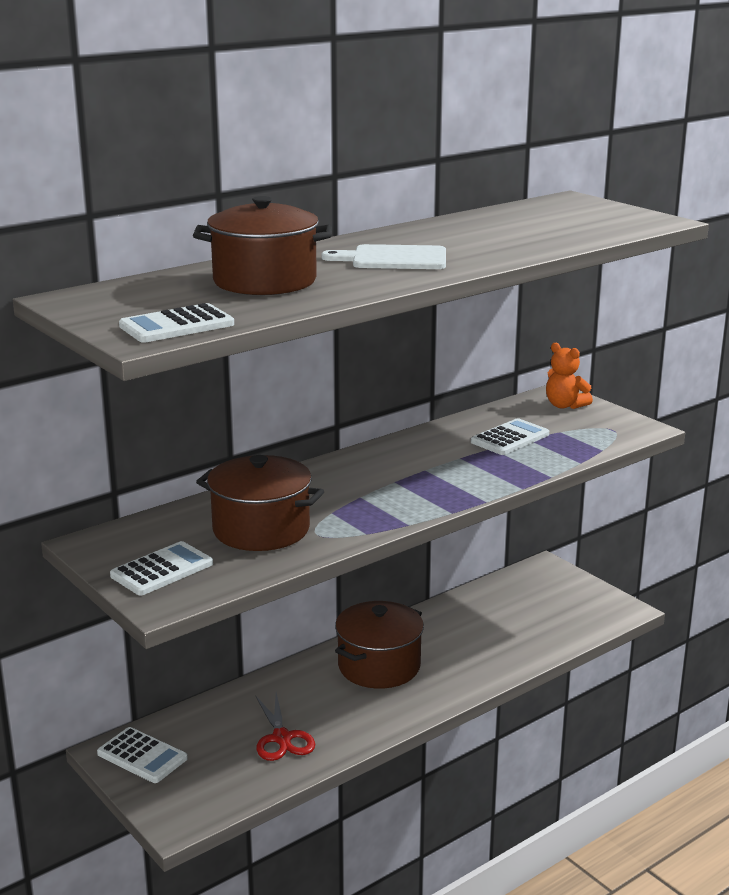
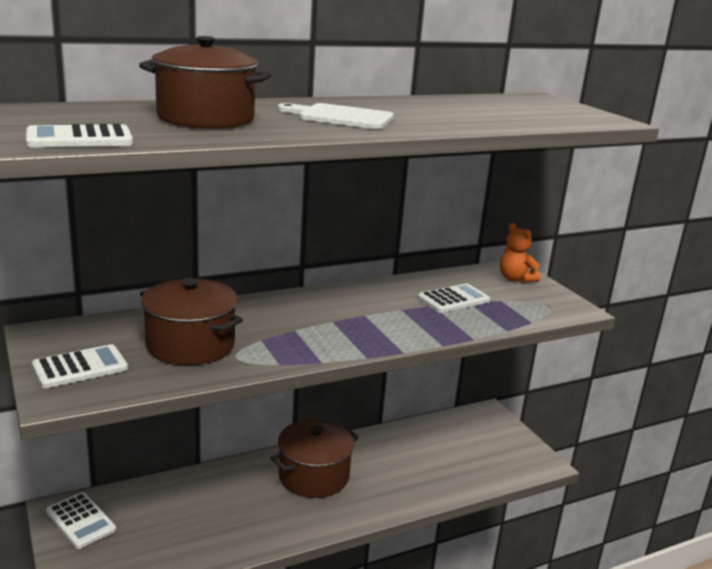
camera: 10 degrees right, 0 degrees up
red scissors [255,693,315,761] -> none

